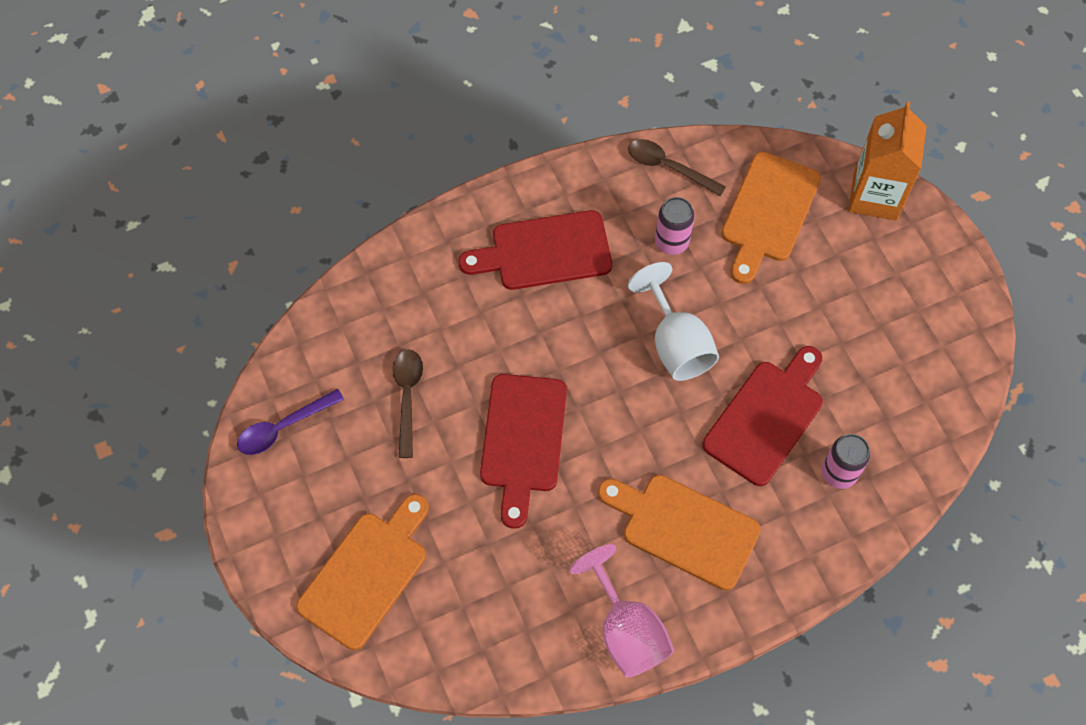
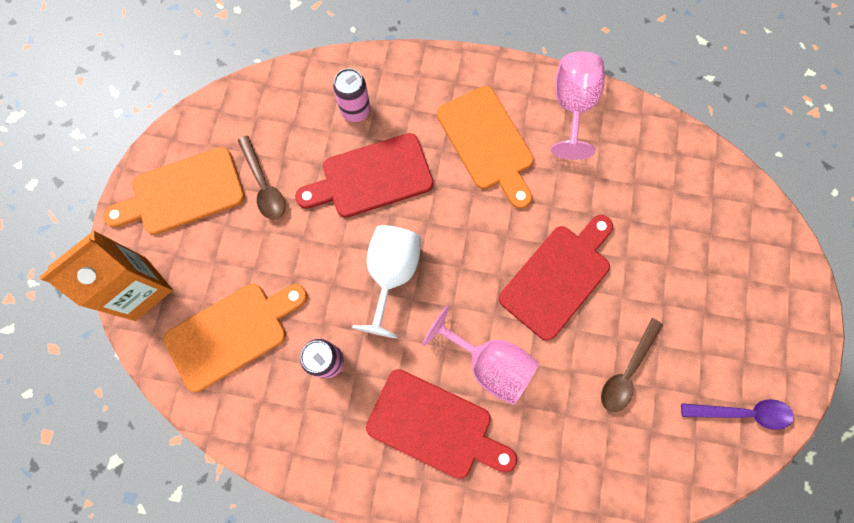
camera: 145 degrees left, 10 degrees up
orange cutting board [296,494,429,650] -> orange cutting board moved to [103,147,245,235]
brown spoon [628,139,726,196] -> brown spoon moved to [238,136,285,220]
none -> pink goblet [422,306,539,405]

